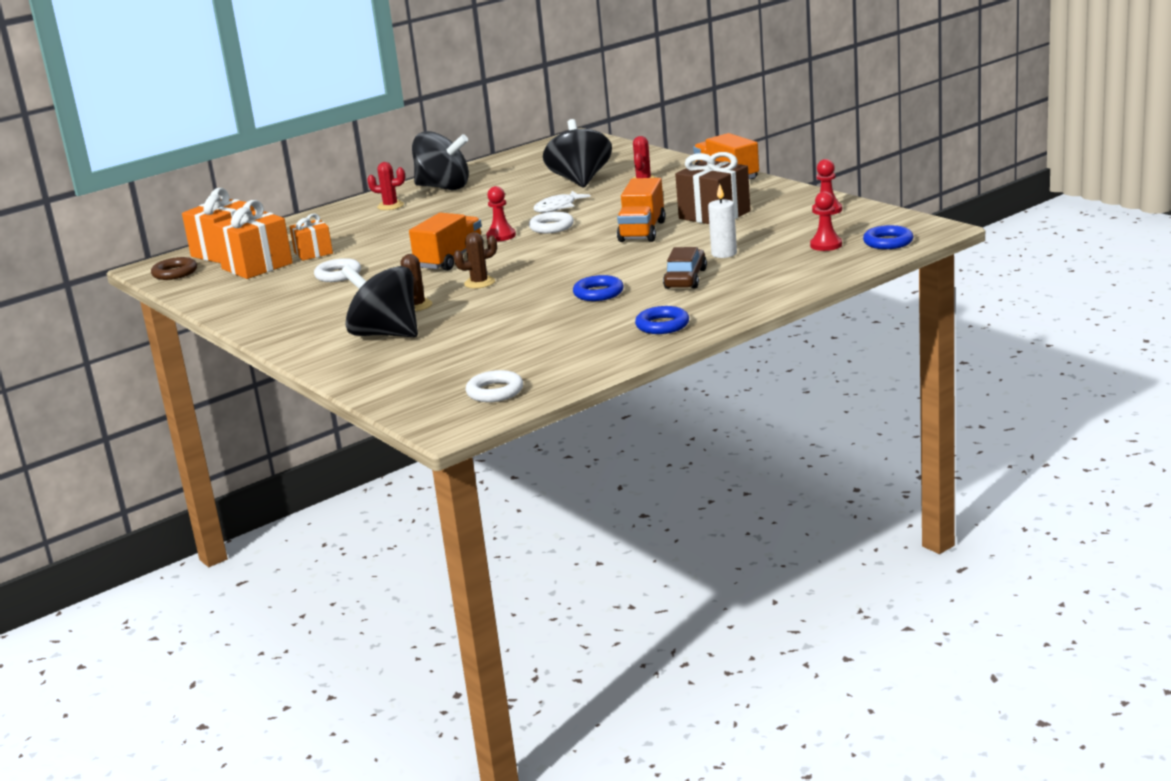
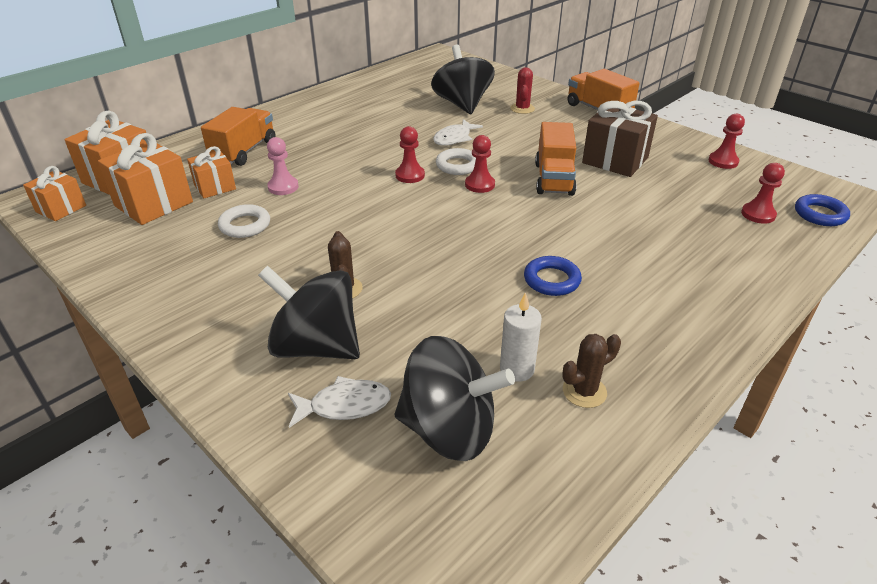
camera: 10 degrees left, 15 degrees up
brown ring [151,257,197,280] -> orange gift [23,166,86,221]
red cactus [367,162,405,210] -> none
orange truck [409,213,484,271] -> orange truck moved to [201,107,275,166]
black spinning top [412,131,469,190] -> black spinning top moved to [394,336,515,461]
brown cactus [453,232,497,288] -> brown cactus moved to [563,334,621,408]
white ring [466,370,523,402] -> none
blue ring [635,306,689,334] -> none
brown car [663,247,707,289] -> none
white candle [708,184,737,258] -> white candle moved to [500,292,542,382]
none -> pink pawn [267,137,299,195]
none -> white fish [288,376,391,428]
none -> red pawn [465,135,495,193]

